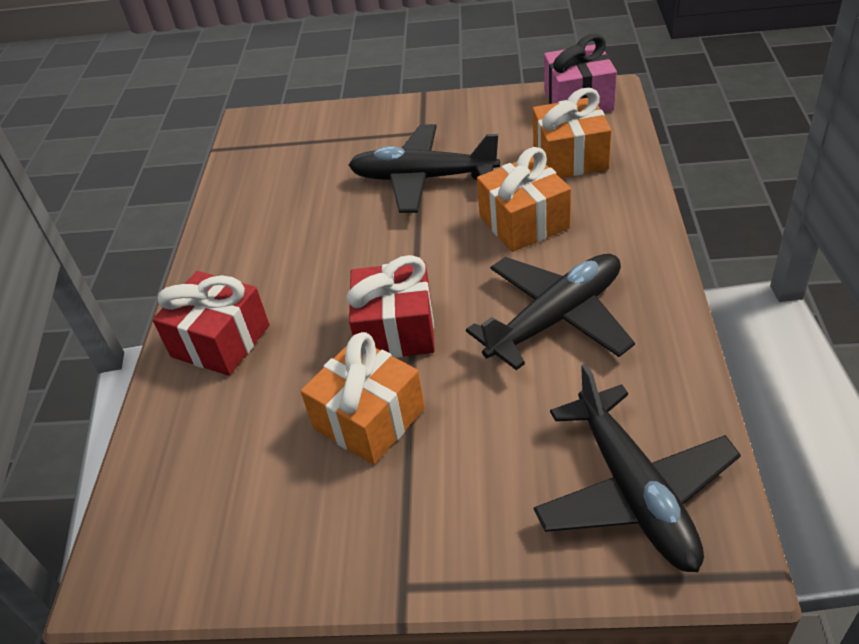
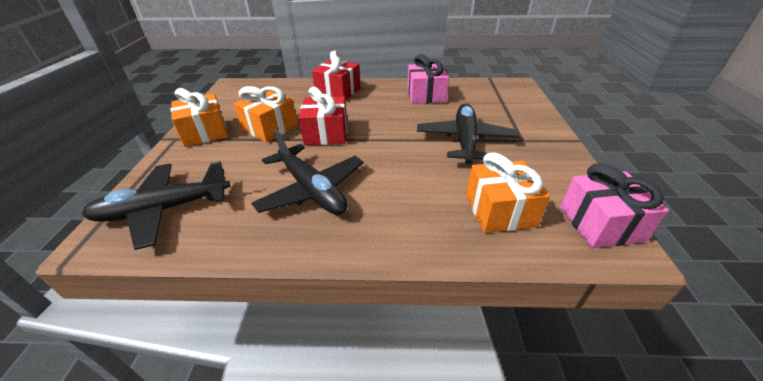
camera: 85 degrees right, 5 degrees down
orange gift [477,147,571,252] -> orange gift moved to [171,88,228,147]
none -> pink gift [407,54,449,104]

